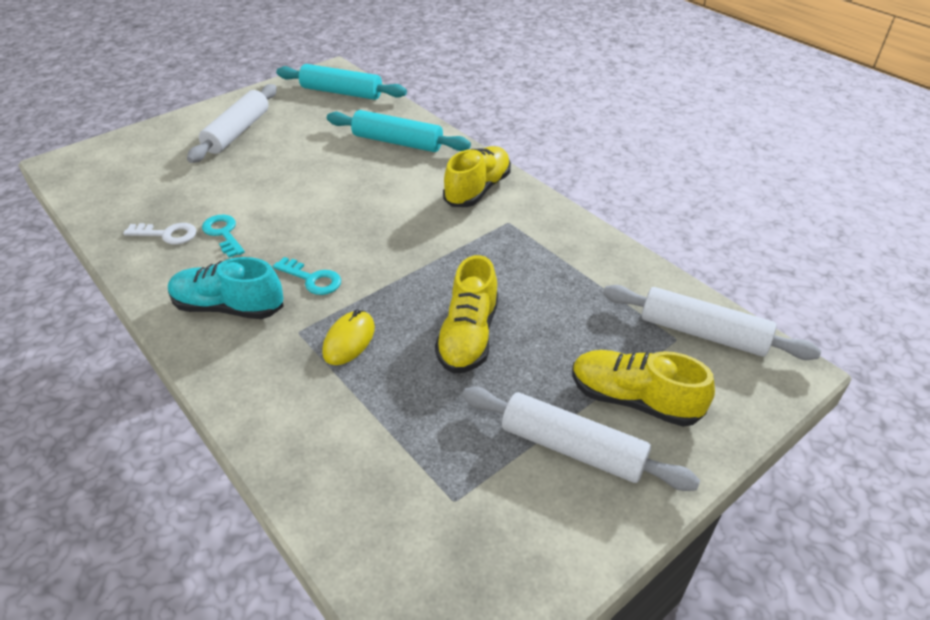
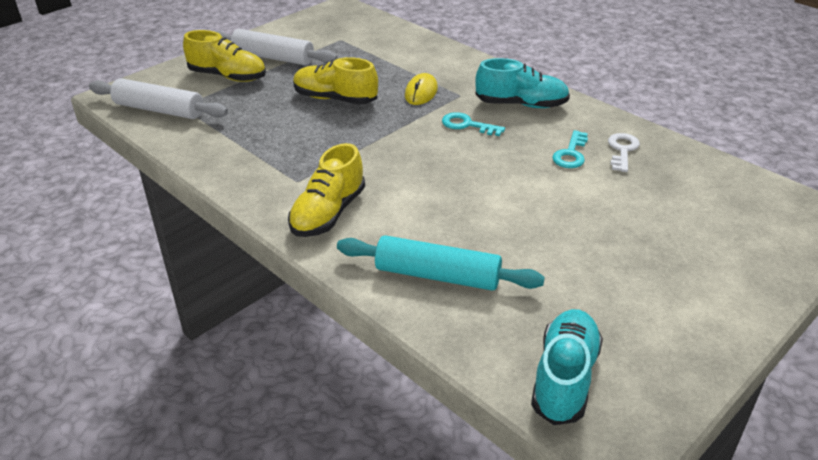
camera: 175 degrees right, 5 degrees down
white key [123,223,196,245] -> white key turned 105 degrees clockwise [608,133,640,172]
white rolling pin [187,84,277,163] -> none
turquoise key [202,214,245,258] -> turquoise key turned 60 degrees clockwise [552,130,588,168]
turquoise rolling pin [276,64,407,100] -> turquoise shoe [531,309,603,425]
yellow shoe [435,255,498,374] -> yellow shoe turned 75 degrees counterclockwise [293,57,378,104]

